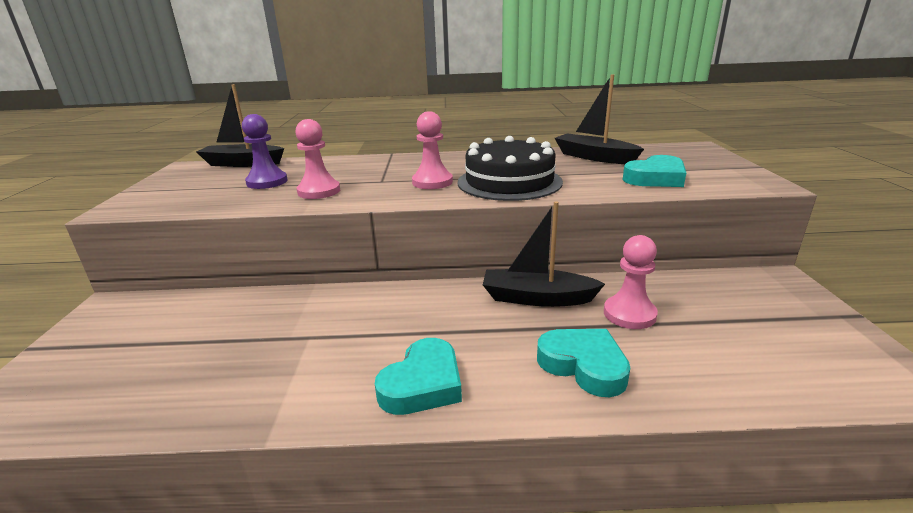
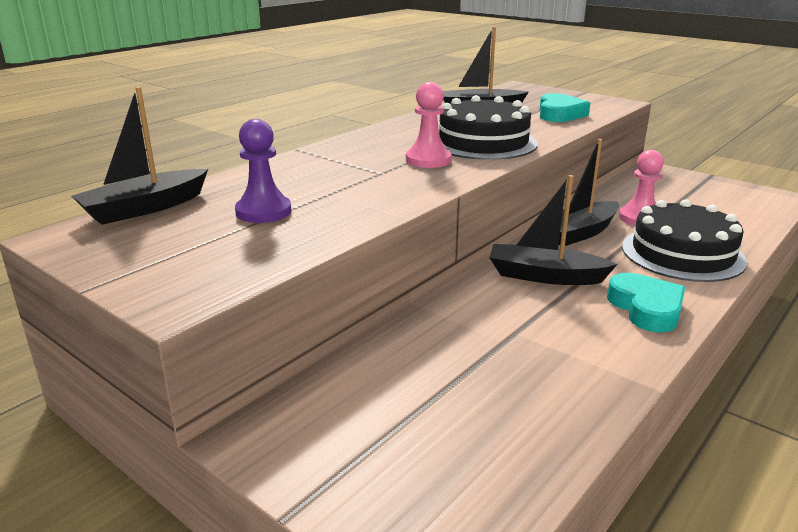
camera: 50 degrees left, 0 degrees up
pink pawn [295,119,340,199] -> none
turquoise heart [537,329,630,397] -> black cake [622,199,747,282]
none -> black boat [489,175,617,285]

